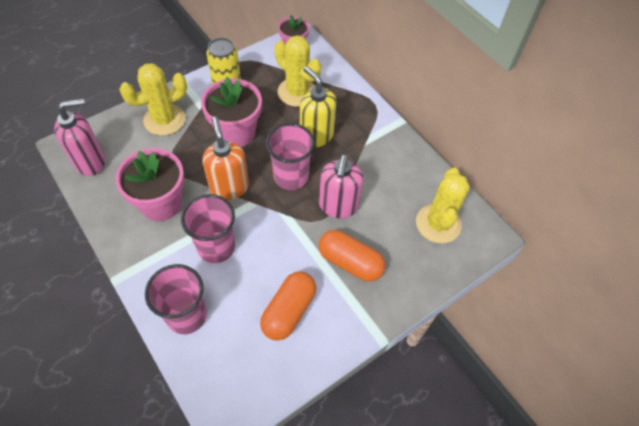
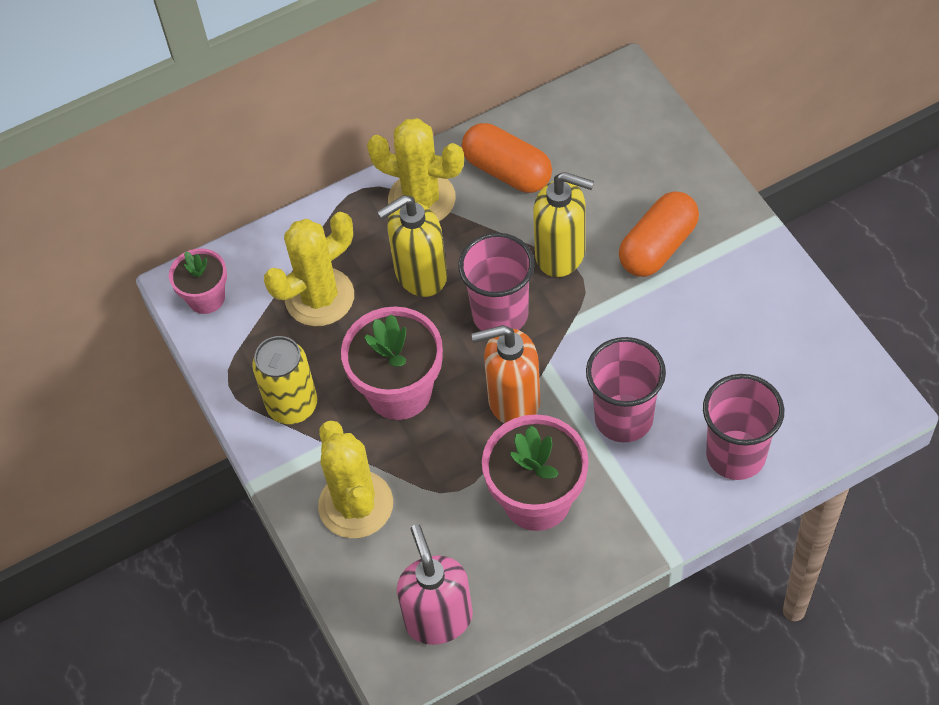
camera: 75 degrees left, 0 degrees up
orange capsule [260,271,316,341] -> orange capsule moved to [462,123,552,193]
pink soap dispenser [319,154,363,218] -> yellow soap dispenser [533,172,594,277]
yellow cactus [416,168,470,243] -> yellow cactus moved to [367,118,464,221]

